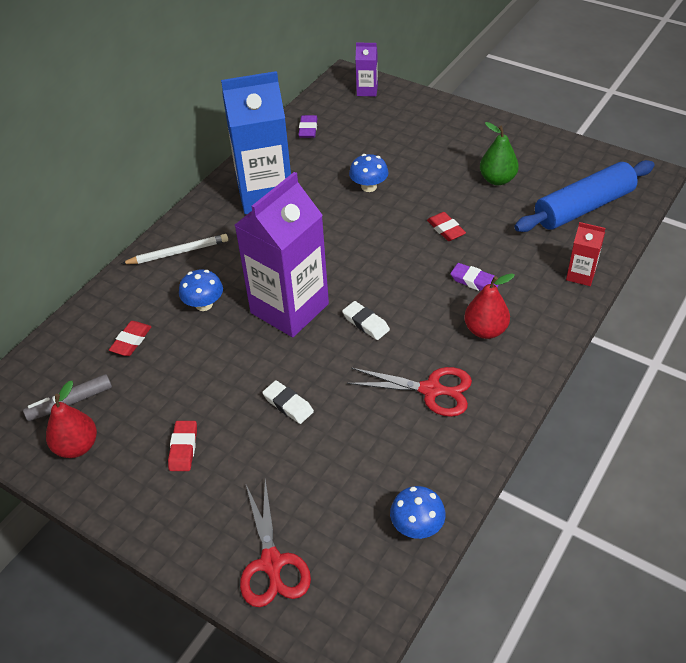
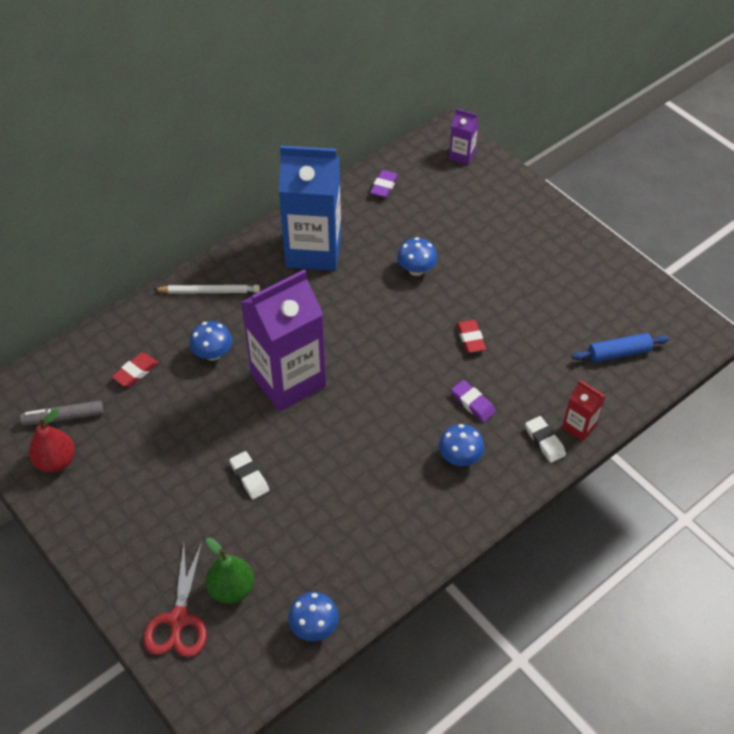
camera: 15 degrees right, 5 degrees up
red eraser [168,421,197,471] -> none
white eraser [342,301,390,340] -> white eraser moved to [525,416,566,463]
red scissors [347,367,472,417] -> none
red pear [464,273,515,339] -> blue mushroom [439,424,484,466]
green pear [480,122,519,185] -> green pear moved to [206,538,254,604]
blue rolling pin [514,160,655,232] -> blue rolling pin [572,333,669,362], size x0.55

